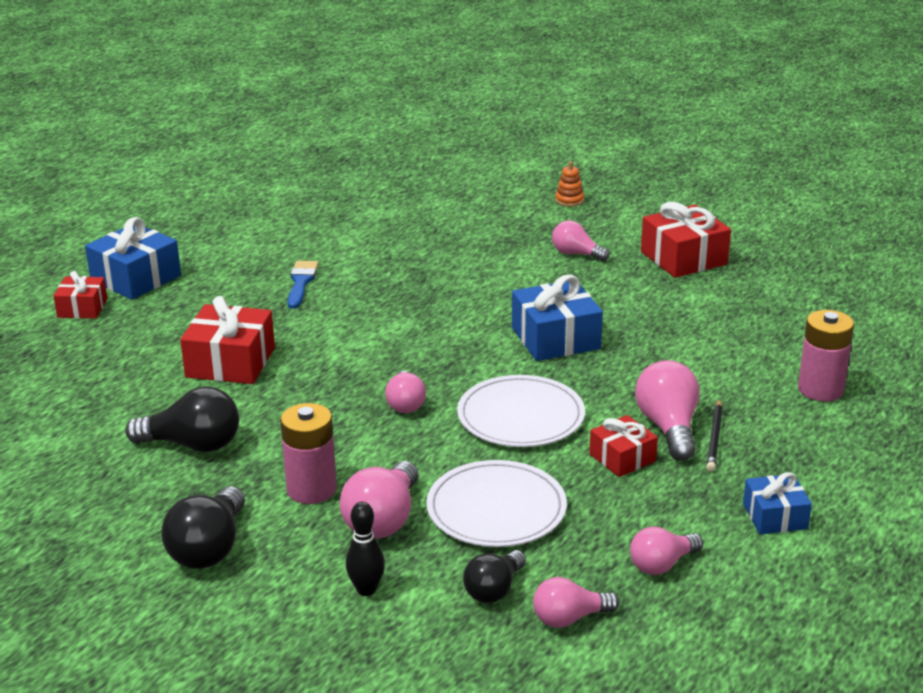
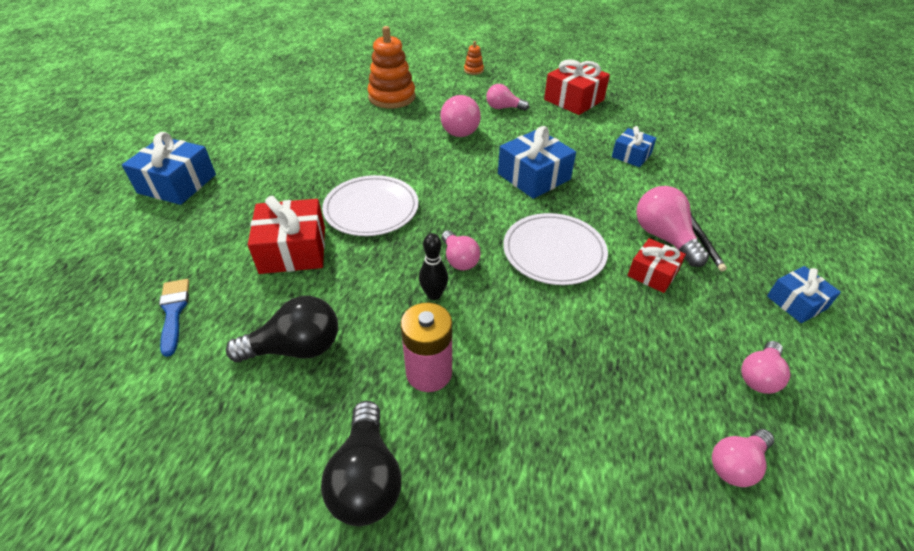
camera: 20 degrees left, 15 degrees up
red gift [53,271,107,318] -> none
blue brush [287,261,318,309] -> blue brush moved to [159,279,189,357]
pink light bulb [340,461,418,539] -> pink light bulb moved to [440,95,481,137]
black bowling pin [346,502,385,596] -> black bowling pin moved to [419,233,448,300]
white plate [426,460,567,547] -> white plate moved to [322,175,419,236]
black light bulb [463,550,526,603] -> none
pink battery [798,310,854,402] -> none
none -> orange stacking toy [367,26,416,109]
none -> blue gift [612,126,656,167]

